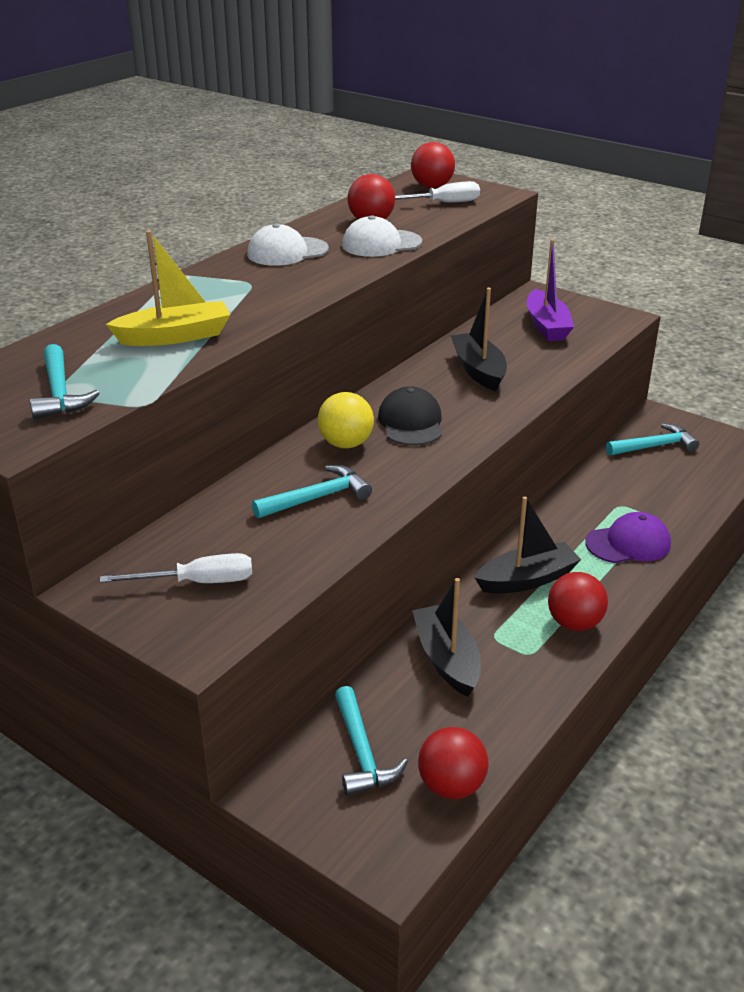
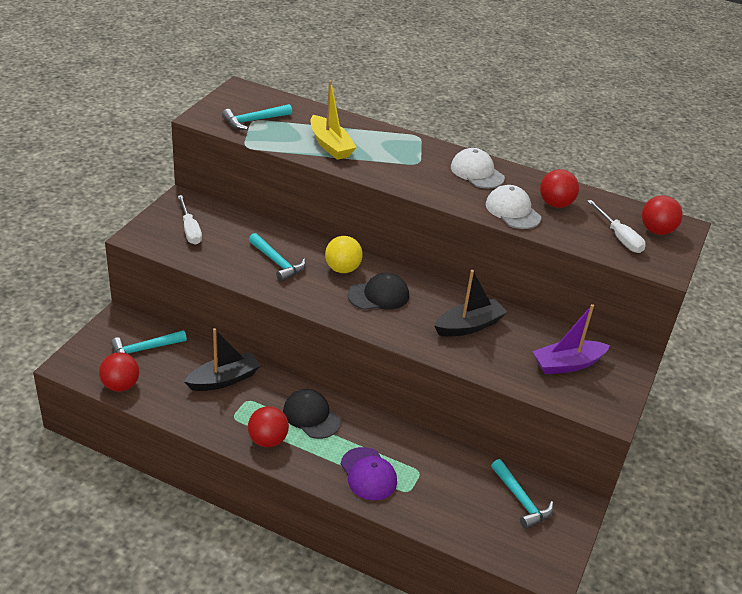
camera: 75 degrees right, 5 degrees up
black boat [475,496,581,594] -> black cap [283,389,341,439]

